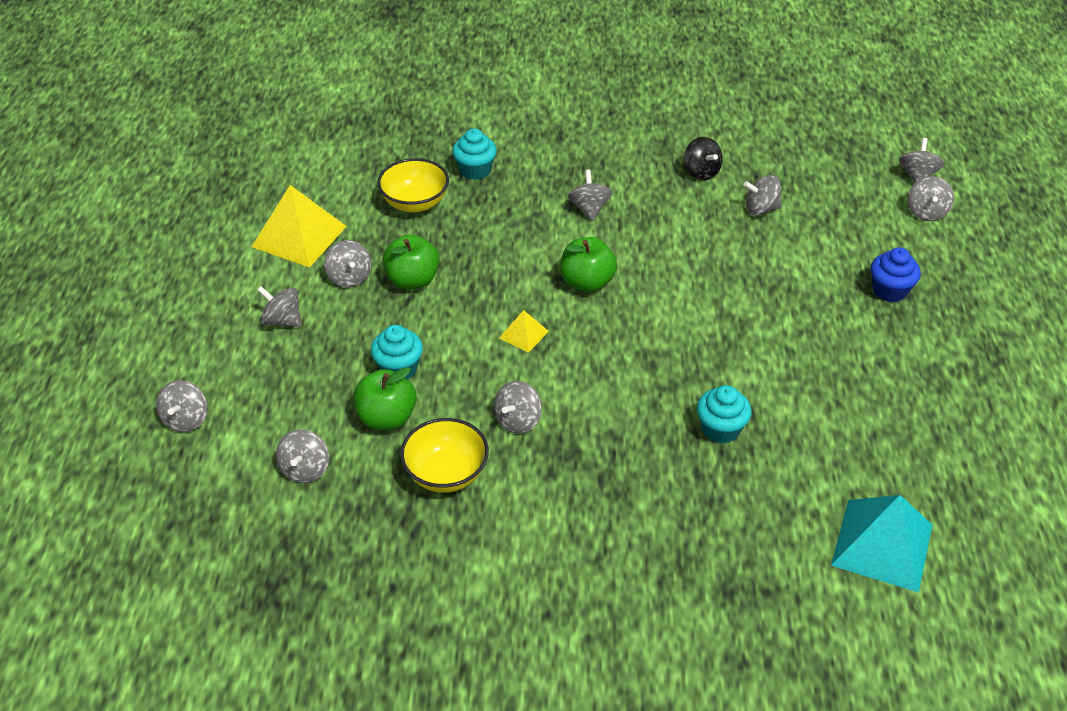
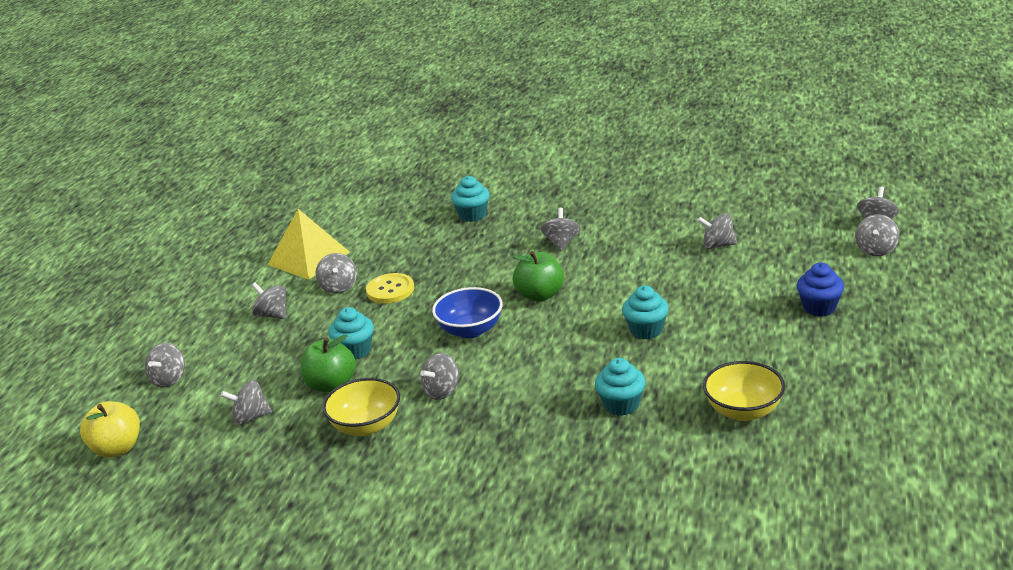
camera: 15 degrees right, 15 degrees down
grey spinning top [276,429,329,483] -> grey spinning top turned 60 degrees clockwise [221,380,272,425]
yellow bowl [377,158,449,212] -> yellow bowl moved to [703,361,785,421]
green apple [382,234,440,289] -> yellow button [366,273,414,304]
yellow pyramid [499,310,549,353] -> blue bowl [432,287,503,338]
black spinning top [684,137,723,180] -> none
turquoise pyramid [831,495,933,593] -> none
none -> yellow apple [80,401,140,458]
none -> turquoise cupcake [622,285,669,339]

